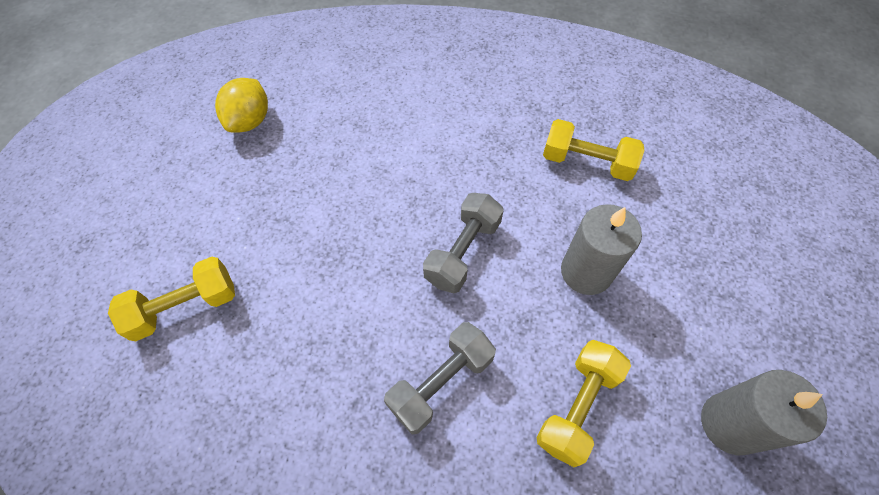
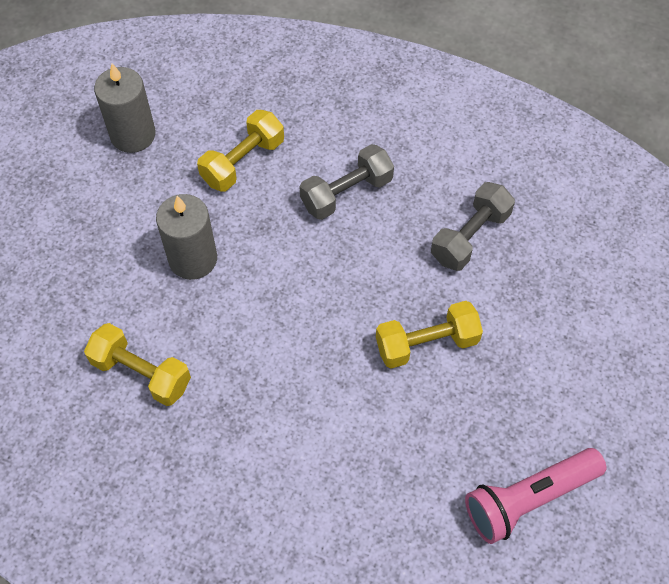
camera: 170 degrees left, 0 degrees up
yellow dumbbell [108,257,235,341] -> yellow dumbbell moved to [376,301,483,369]
yellow lemon [215,78,268,133] -> pink flashlight [465,448,607,544]
grey dumbbell [423,193,504,293] -> grey dumbbell moved to [431,182,515,271]

